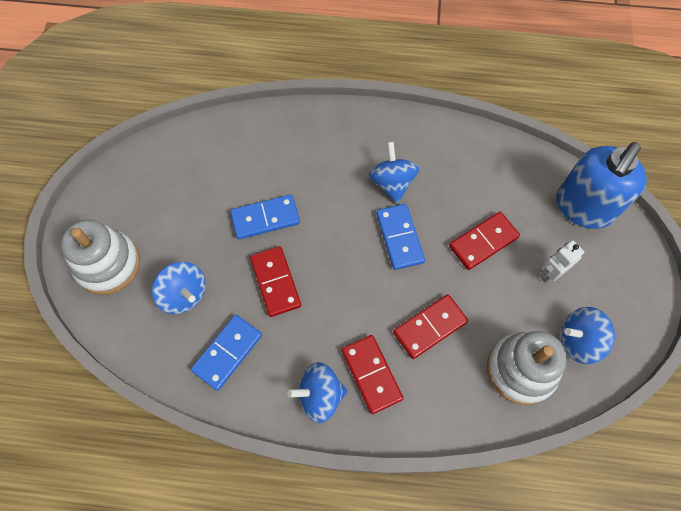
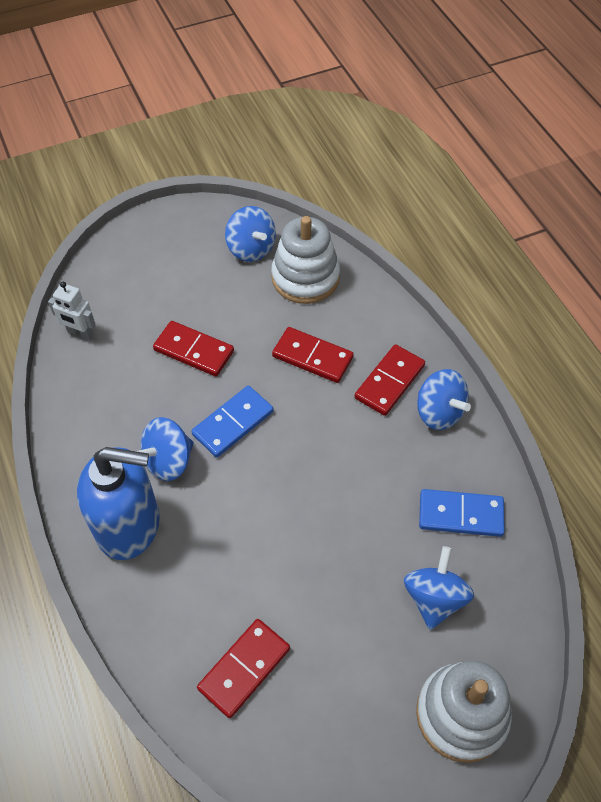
camera: 120 degrees left, 10 degrees down
blue domino [230,195,300,239] -> none
red domino [250,246,301,317] -> red domino moved to [197,619,290,718]
white robot [540,240,584,283] -> white robot moved to [48,282,96,340]
blue soap dispenser [557,142,647,229] -> blue soap dispenser moved to [77,447,160,560]

